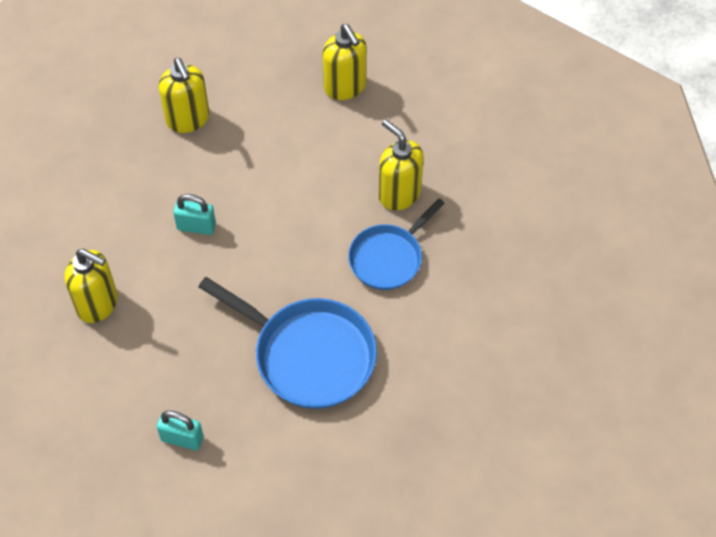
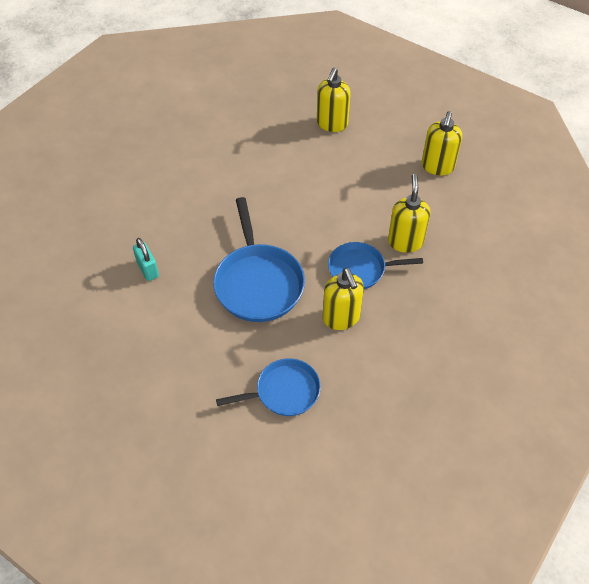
camera: 45 degrees right, 5 degrees down
yellow soap dispenser [65,249,118,323] -> yellow soap dispenser moved to [323,268,364,330]
turquoise padlock [173,194,216,235] -> none
none -> blue pan [216,358,321,416]

